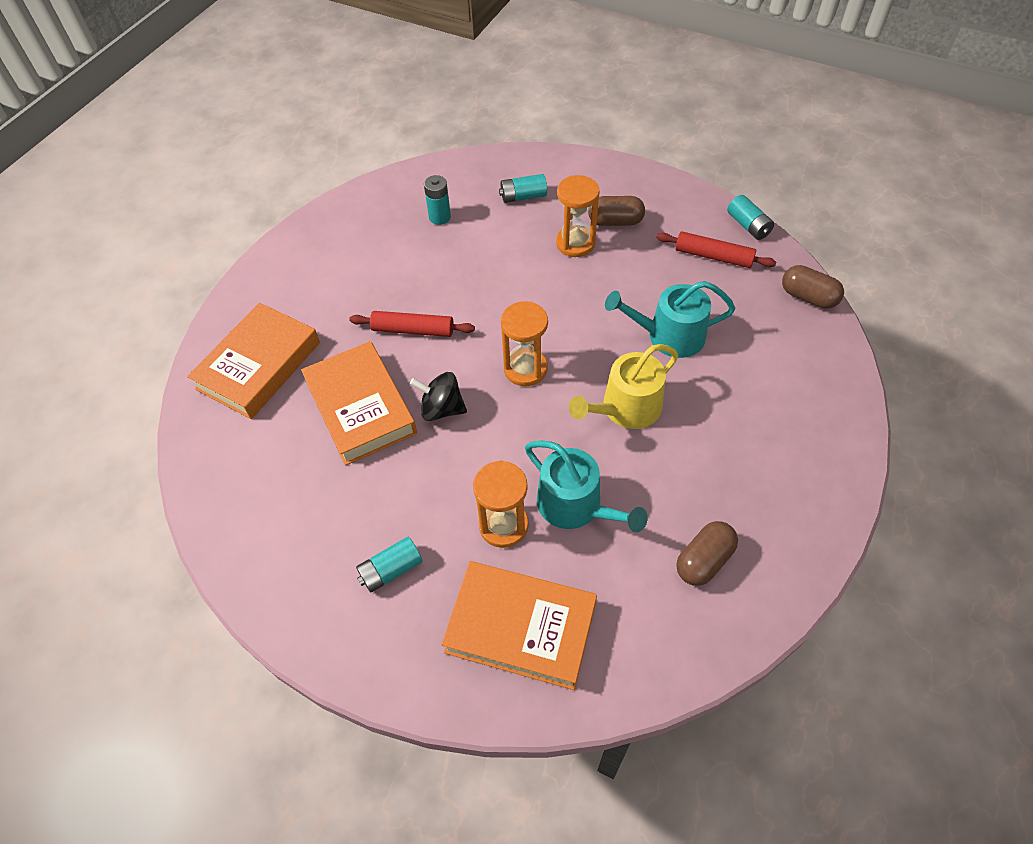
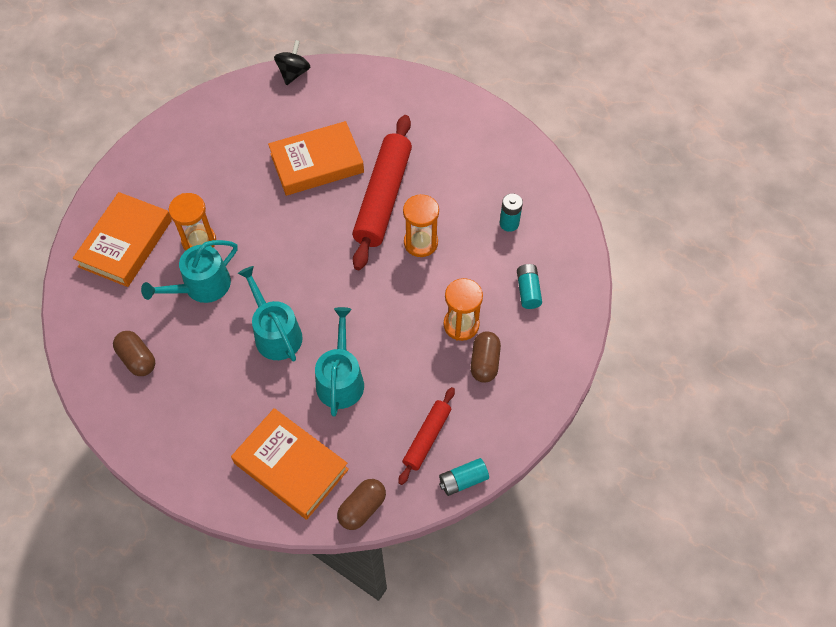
camera: 95 degrees right, 5 degrees up
orange book [187,303,320,419] -> orange book moved to [231,408,349,520]
red rolling pin [349,311,475,337] -> red rolling pin [352,115,412,270], size x1.88
turquoise battery [356,537,423,593] -> none
black spinning top [410,372,467,421] -> black spinning top moved to [274,40,310,85]
orange hourglass [501,301,548,386] -> orange hourglass moved to [403,194,439,257]
yellow watering can [569,344,678,429] -> turquoise watering can [238,266,303,361]

